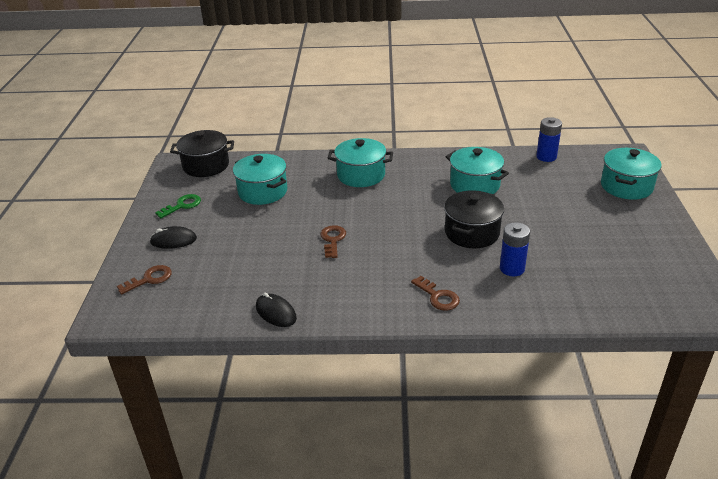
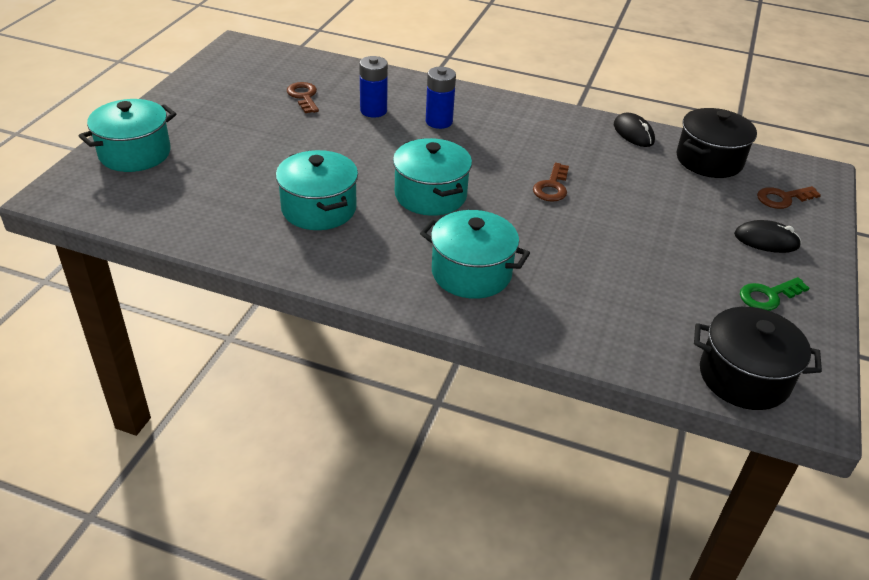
camera: 165 degrees left, 5 degrees up
turquoise pot [233,154,287,205] -> turquoise pot moved to [393,138,472,216]
brown key [411,276,460,311] -> brown key moved to [287,82,319,113]
black pot [444,190,504,248] -> black pot moved to [676,108,757,178]
blue battery [536,117,562,162] -> blue battery moved to [426,67,456,129]

